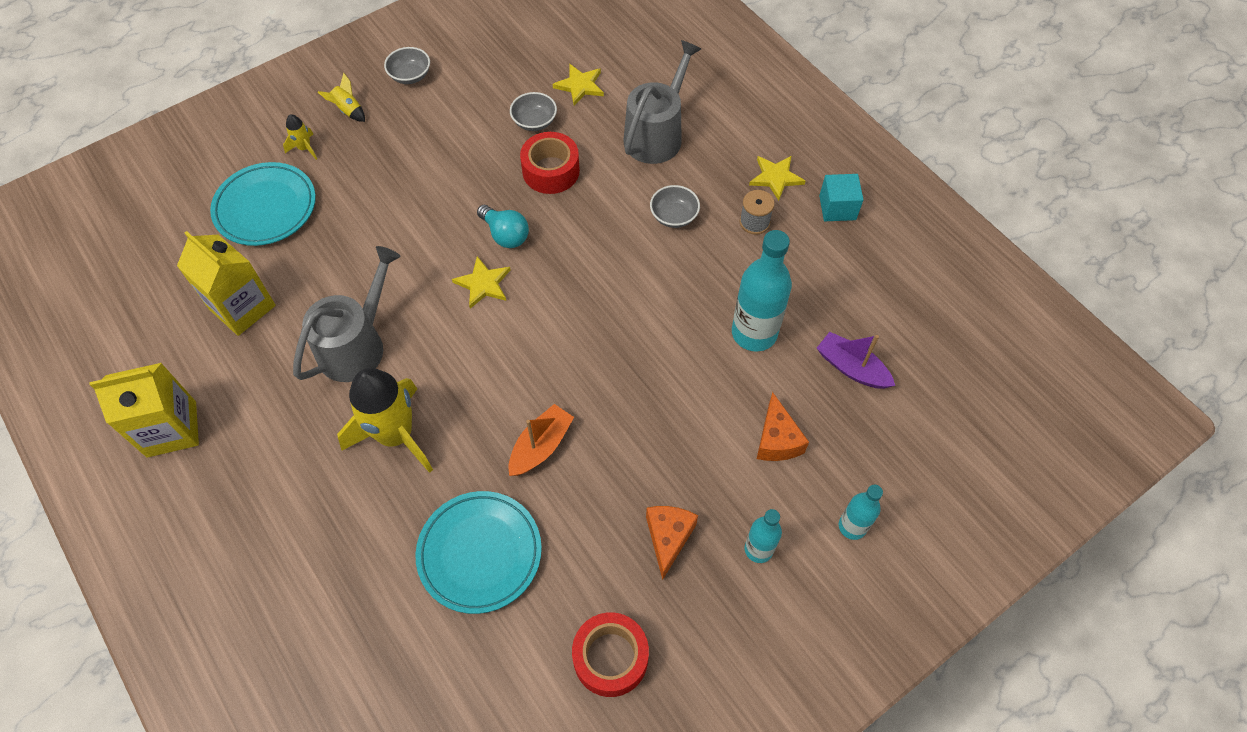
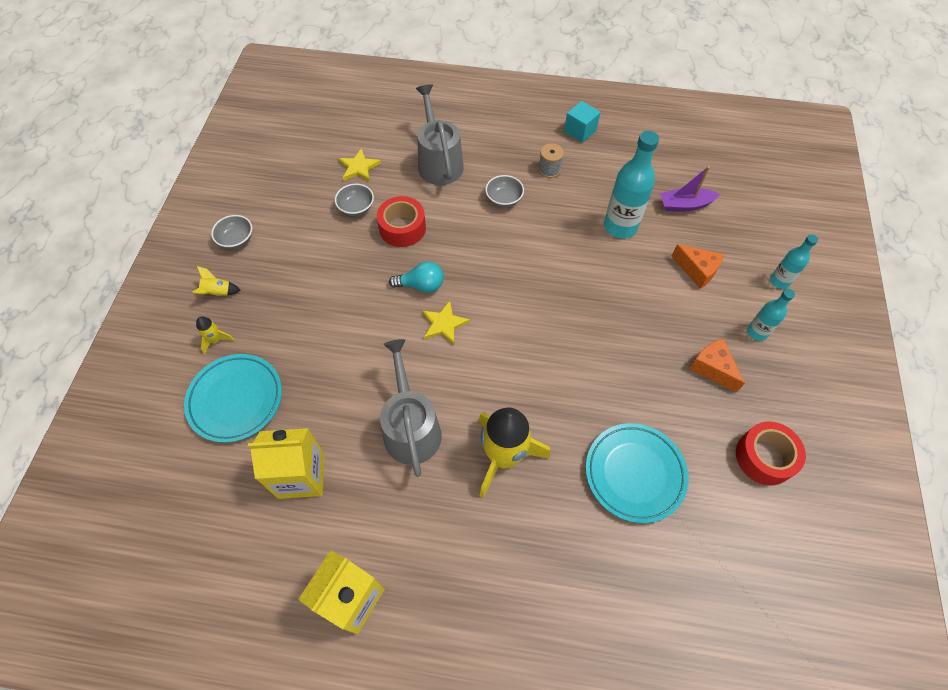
camera: 45 degrees left, 0 degrees up
orange boat [508,404,574,476] -> none
yellow star [749,156,805,201] -> none

